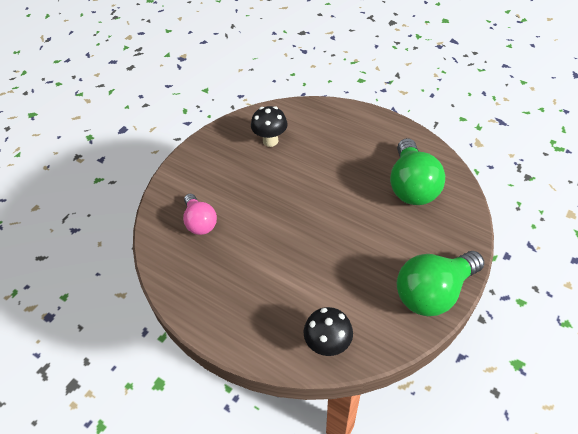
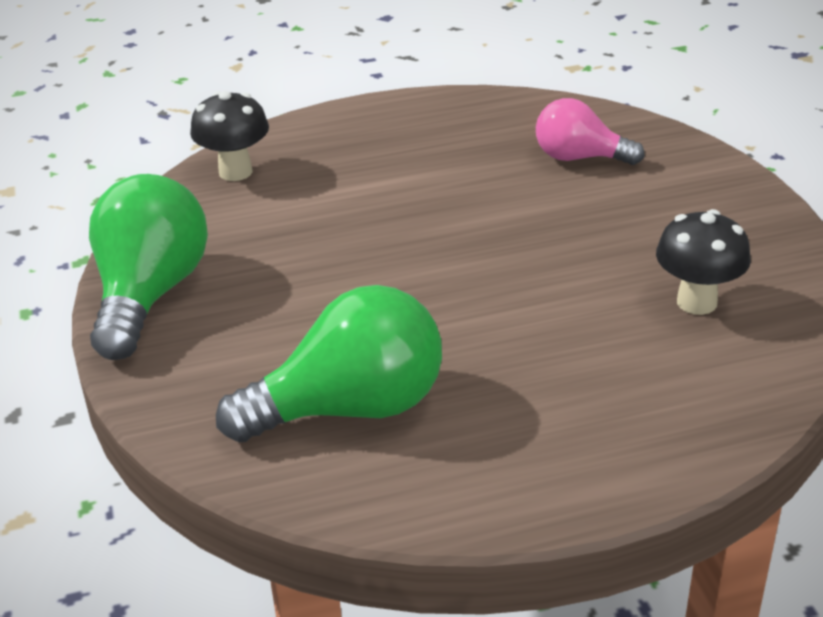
camera: 130 degrees right, 15 degrees down
green light bulb [390,138,445,205] -> green light bulb turned 120 degrees clockwise [216,285,442,442]

